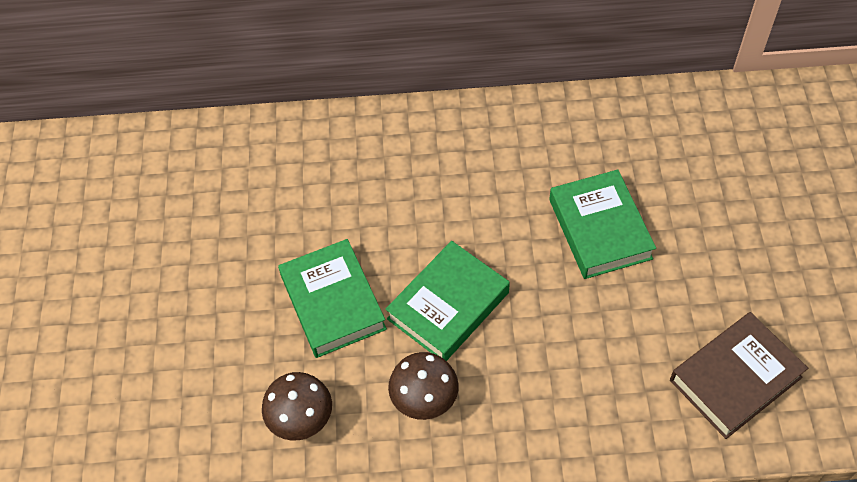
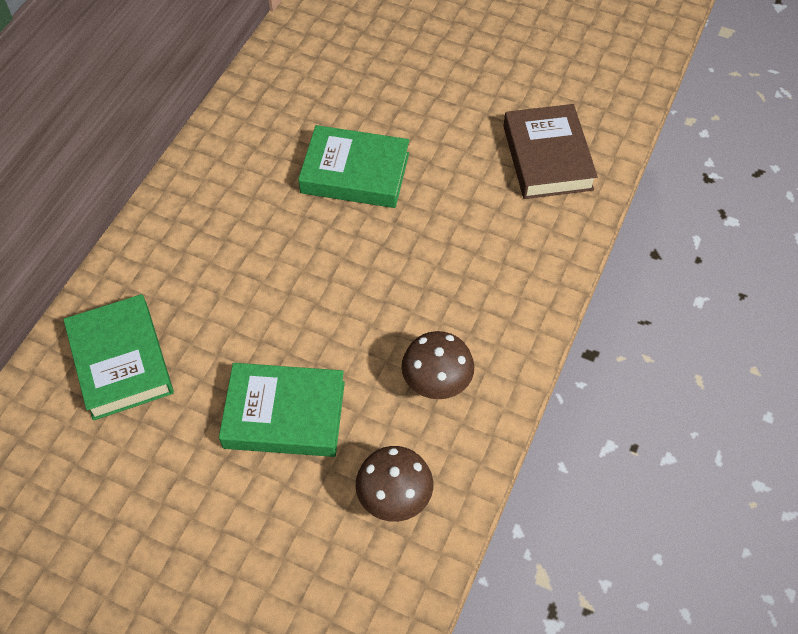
camera: 65 degrees left, 0 degrees up
green book [385,241,510,361] -> green book moved to [63,294,174,421]

